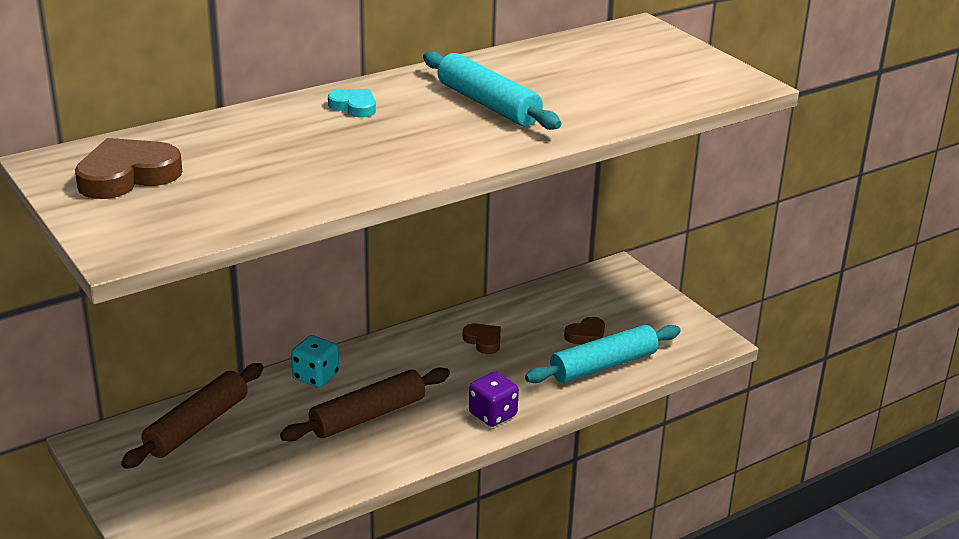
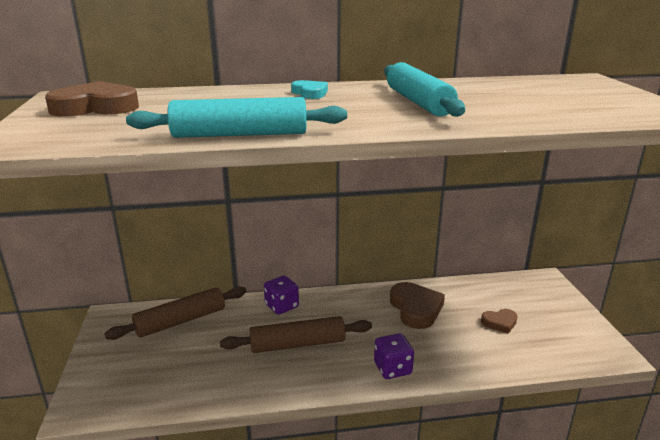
camera: 25 degrees right, 5 degrees down
turquoise dice [291,335,339,388] -> purple dice [264,276,299,315]
brown heart [463,323,501,354] -> brown heart [390,282,445,329], size x1.79
turquoise rolling pin [525,325,681,383] -> turquoise rolling pin moved to [126,97,347,138]

